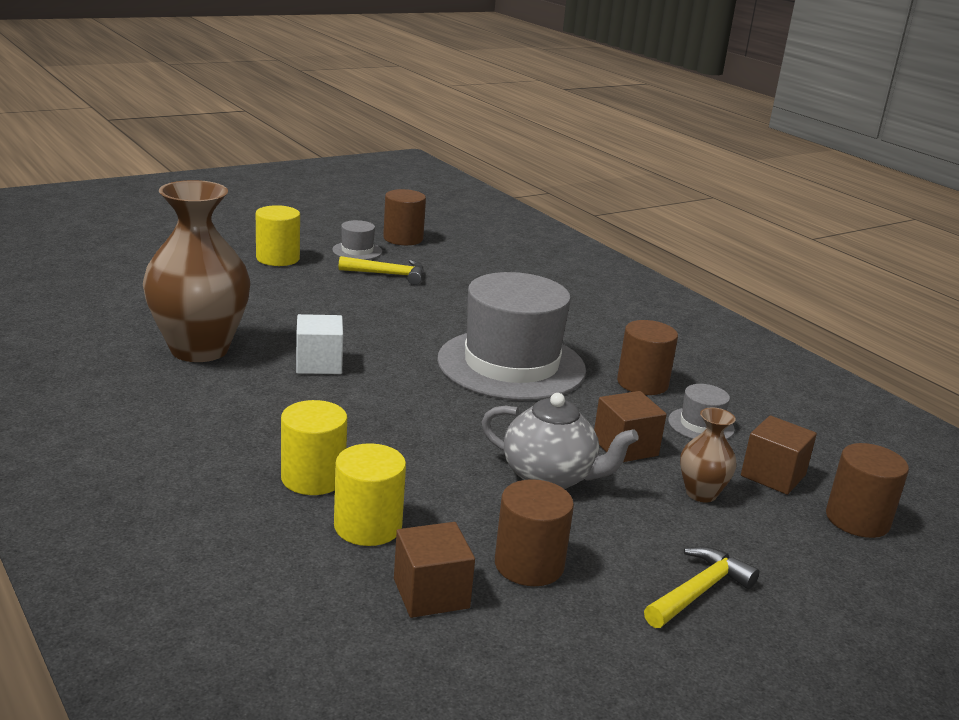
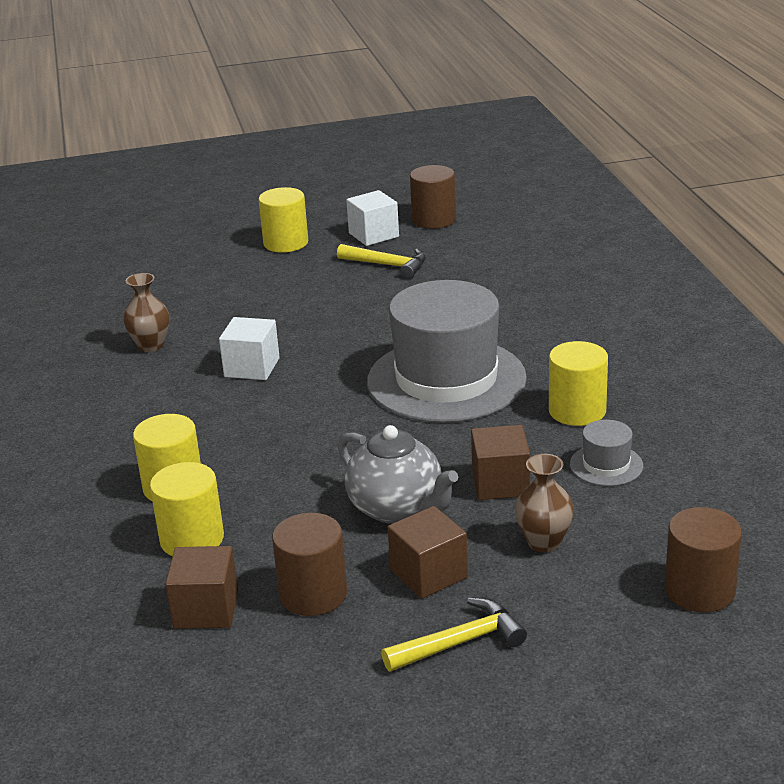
camera: 25 degrees right, 5 degrees up
brown vase [143,180,250,362] -> brown vase [123,273,169,352], size x0.46
grey hat [332,220,382,260] -> white cube [346,190,399,246]
brown cylinder [617,320,678,395] -> yellow cylinder [549,341,608,426]
brown cube [741,416,817,495] -> brown cube moved to [388,506,468,599]

